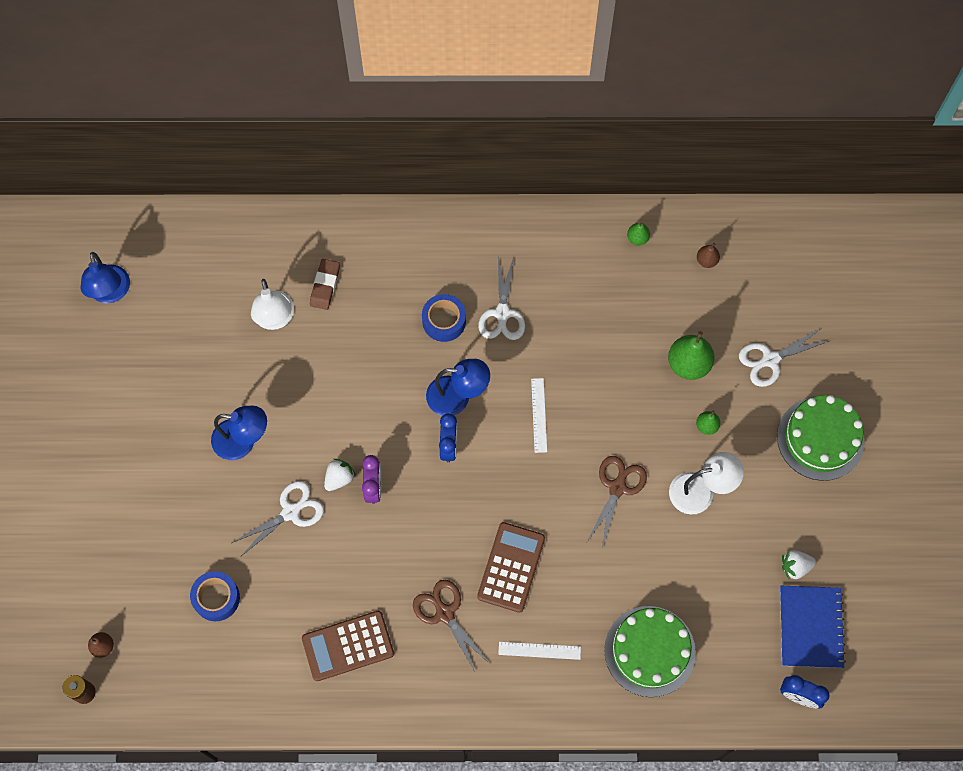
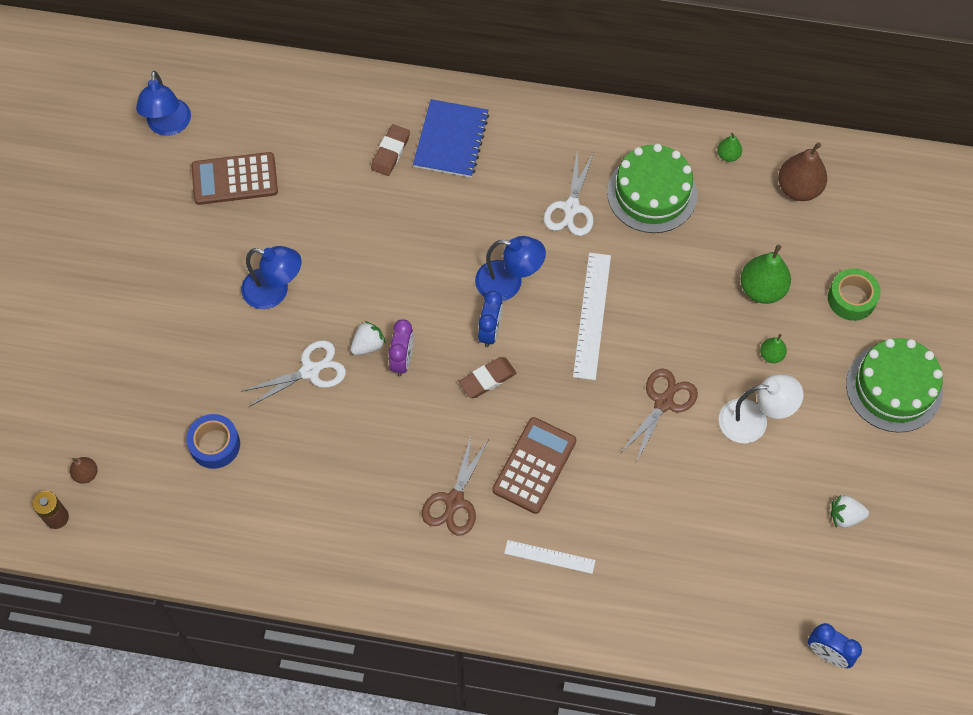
camera: 10 degrees right, 5 degrees down
white lamp [251,279,294,330] -> none
brown calculator [302,611,394,681] -> brown calculator moved to [191,152,278,205]
brown scissors [413,580,490,673] -> brown scissors turned 135 degrees counterclockwise [422,434,489,536]
blue tape [422,294,466,342] -> none
white ruler [531,378,547,453] -> white ruler [573,253,611,380], size x1.66
green cake [604,606,696,697] -> green cake moved to [607,144,698,233]
brown pear [697,243,720,268] -> brown pear [778,142,827,201], size x1.93
white scissors [739,327,829,387] -> green tape [828,268,881,321]
blue notebook [780,586,846,668] -> blue notebook moved to [413,99,489,178]
none -> brown eraser [459,357,517,398]

